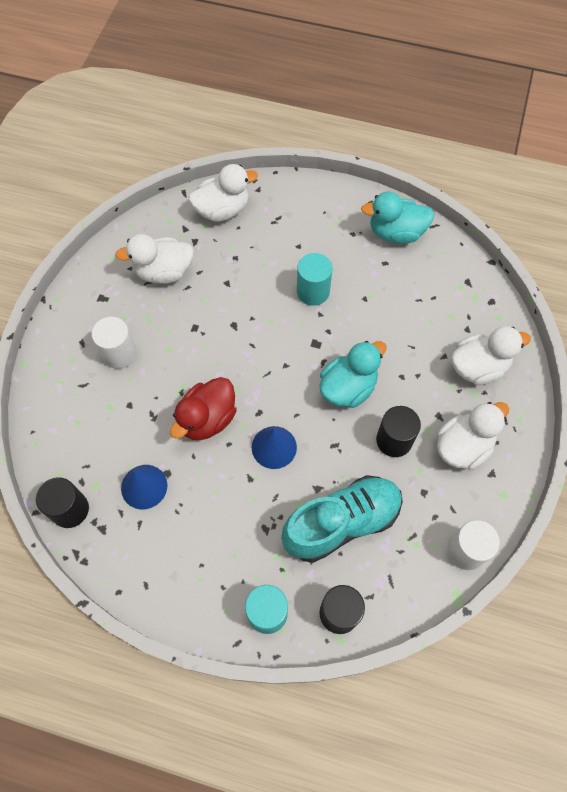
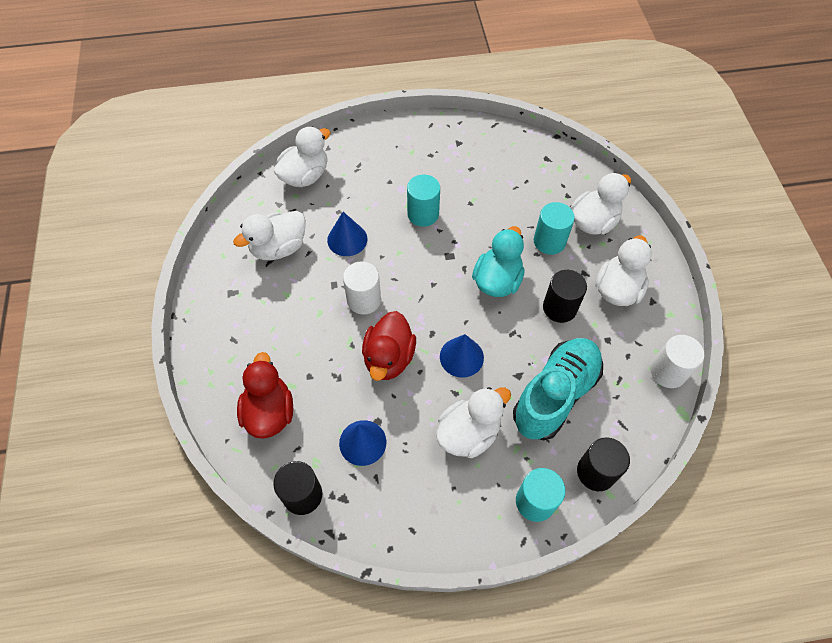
camera: 25 degrees left, 5 degrees down
white cylinder [92,317,137,369] -> white cylinder moved to [343,261,381,315]
turquoise duck [361,192,434,244] -> none
none -> red duck [237,352,293,439]
none -> blue cone [327,212,367,256]
none -> white duck [436,387,511,458]
none -> turquoise cylinder [534,202,575,255]

